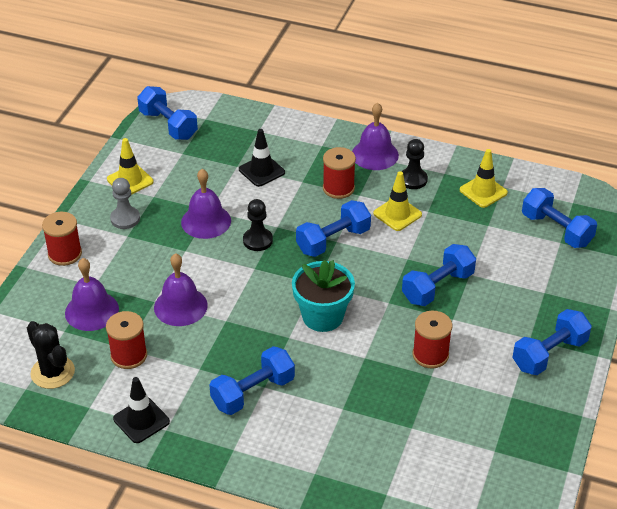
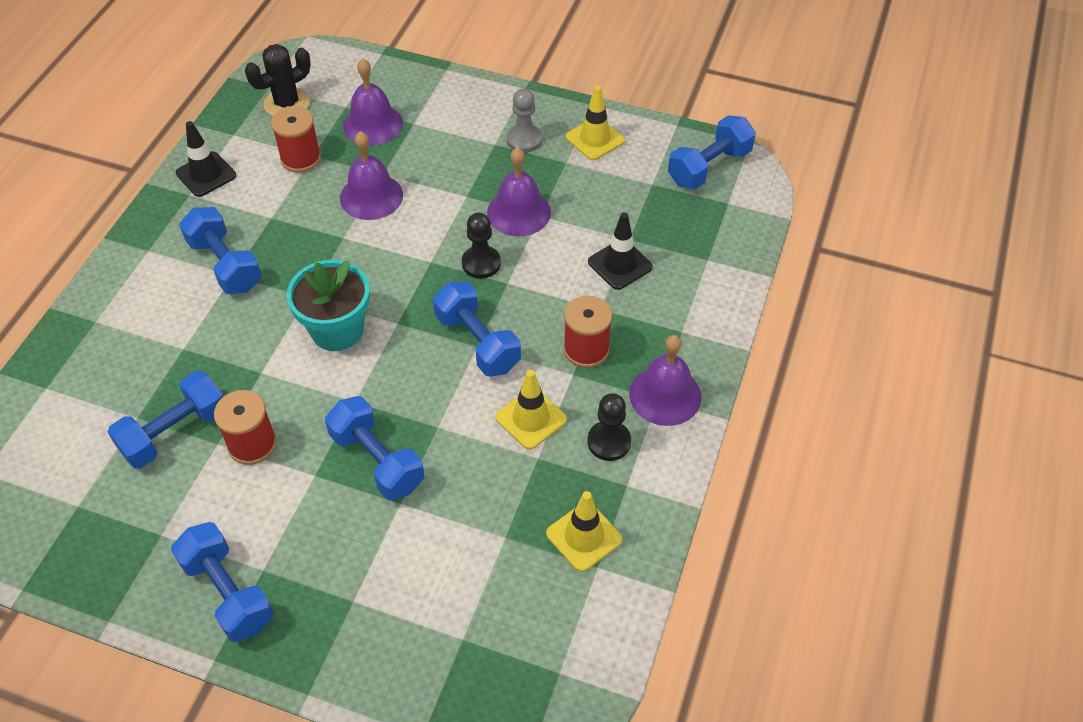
camera: 90 degrees right, 10 degrees up
red spool [42,212,82,266] -> none
blue dumbbell [522,188,597,248] -> blue dumbbell moved to [108,371,223,468]

